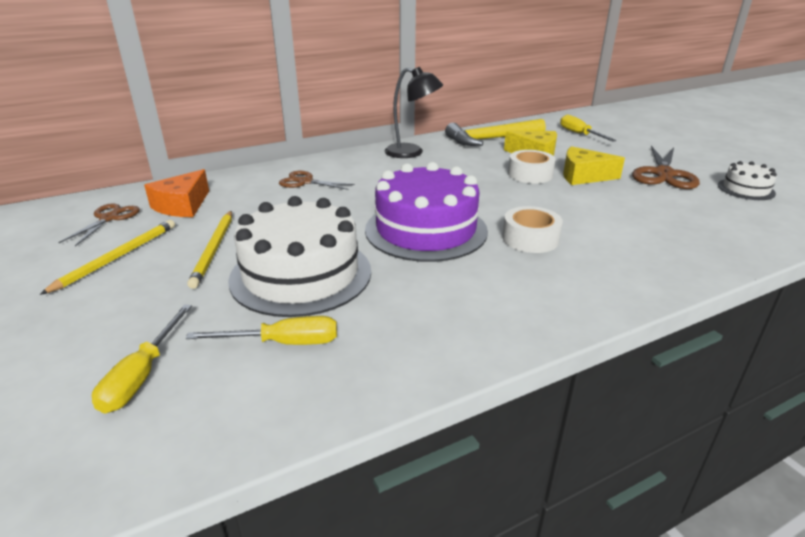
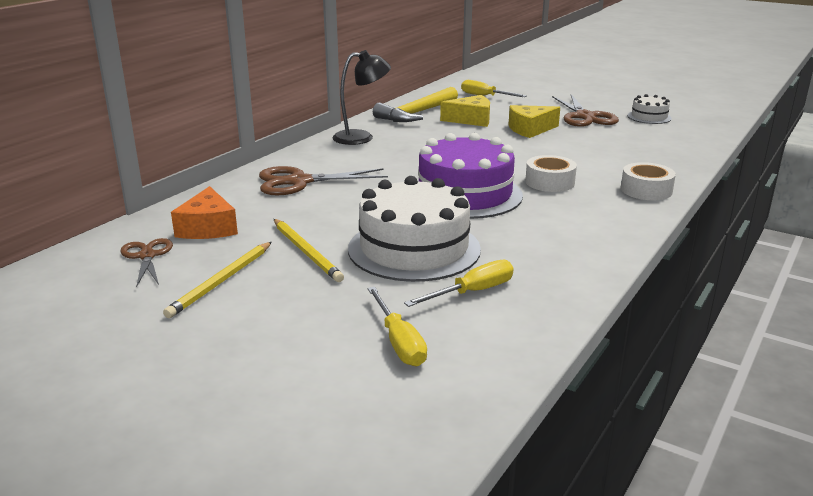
camera: 30 degrees left, 5 degrees down
yellow pencil [39,220,175,295] -> yellow pencil turned 150 degrees counterclockwise [163,242,272,318]
brown scissors [279,171,355,190] -> brown scissors [259,166,388,195], size x1.61
white tape [508,150,556,183] -> white tape moved to [621,162,676,200]

